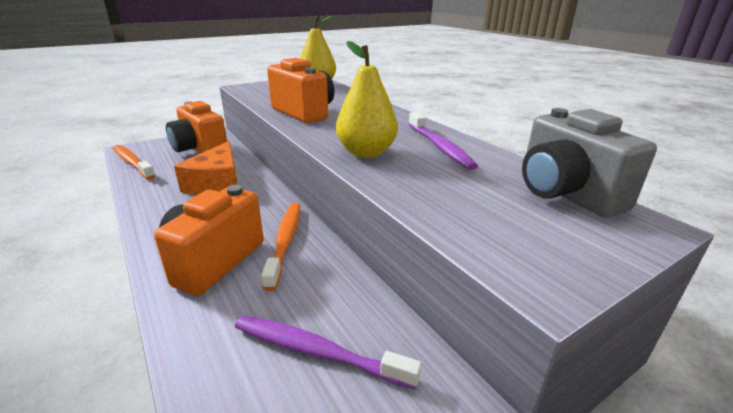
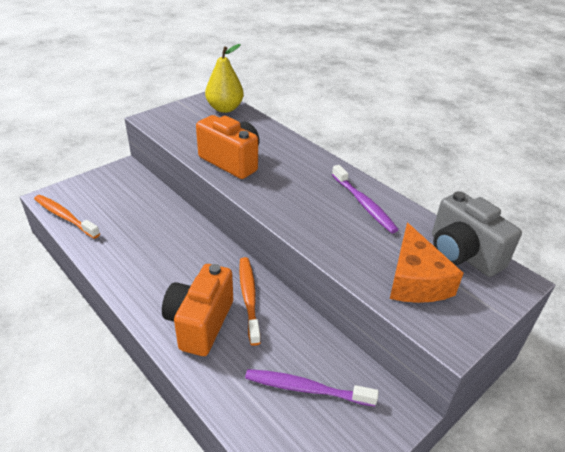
camera: 10 degrees left, 10 degrees up
orange camera [166,101,227,154] -> none
orange cheese [174,141,238,195] -> orange cheese moved to [390,223,464,303]
yellow pear [336,41,398,158] -> none

